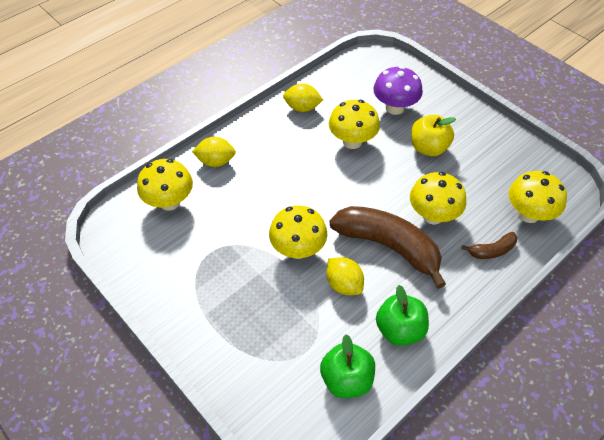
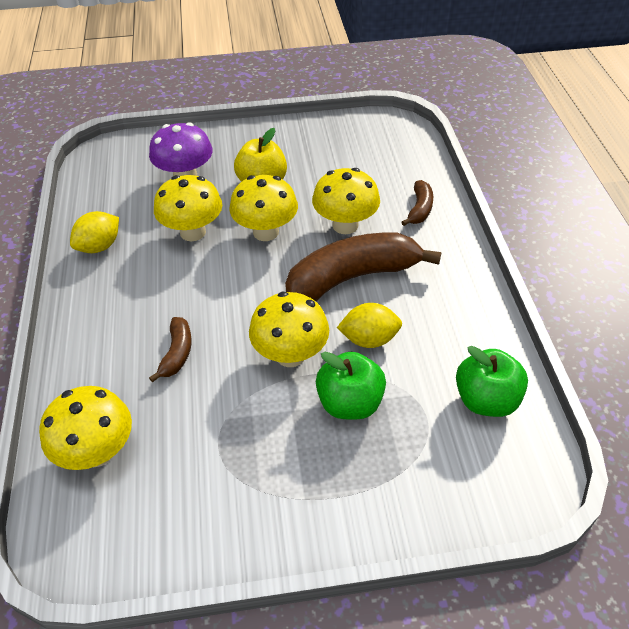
camera: 55 degrees left, 5 degrees down
yellow lemon [192,137,236,167] -> none
green apple [376,285,429,346] -> green apple moved to [316,352,386,420]
yellow mushroom [509,171,567,223] -> yellow mushroom moved to [229,175,298,241]
none -> brown banana [149,317,192,383]

